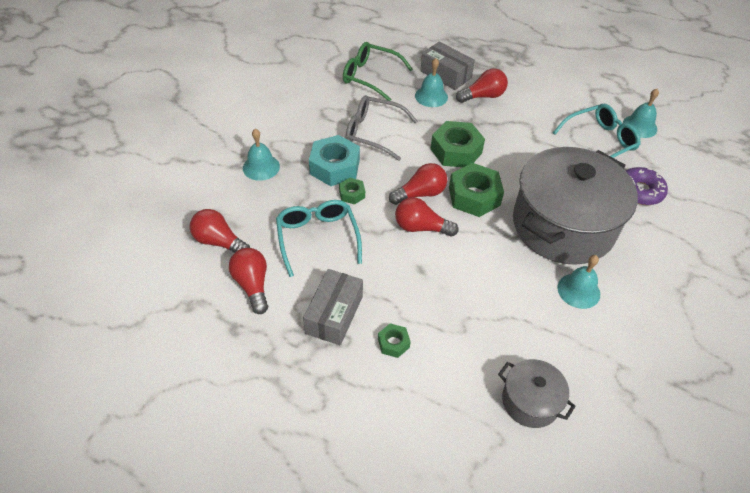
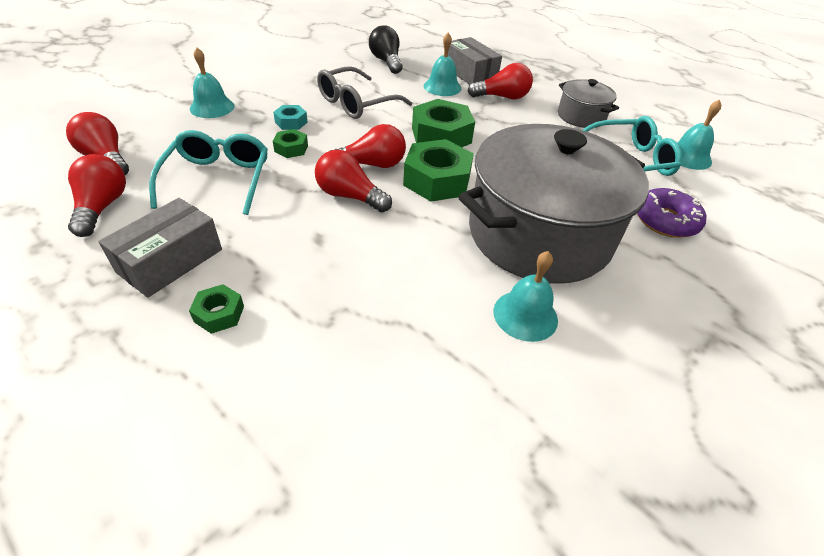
camera: 15 degrees right, 5 degrees down
turquoise nut [309,135,360,186] -> turquoise nut [273,105,308,130], size x0.50
green glasses [343,42,413,101] -> black light bulb [369,25,403,74]
grey glasses [346,95,417,161] -> grey glasses turned 75 degrees counterclockwise [317,66,412,119]
grey pot [498,359,576,428] -> grey pot moved to [558,79,619,128]

